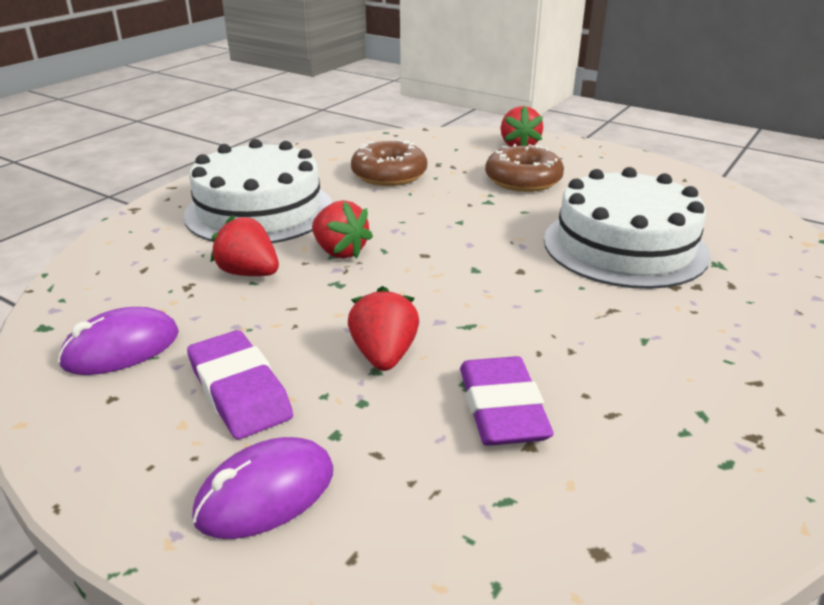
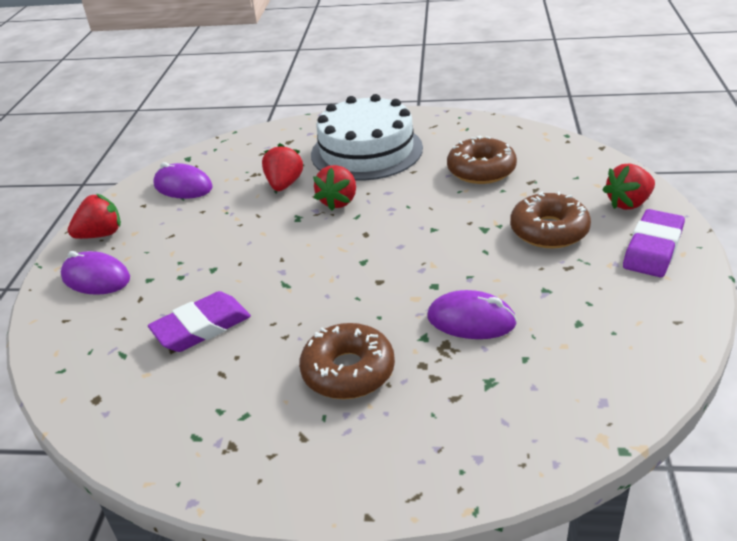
camera: 65 degrees right, 5 degrees up
purple eraser [187,330,293,439] -> purple eraser moved to [623,209,685,277]
red strawberry [348,286,419,371] -> red strawberry moved to [68,194,121,239]
white cake [544,167,711,289] -> purple mouse [427,290,517,339]
none -> brown donut [299,323,395,399]

